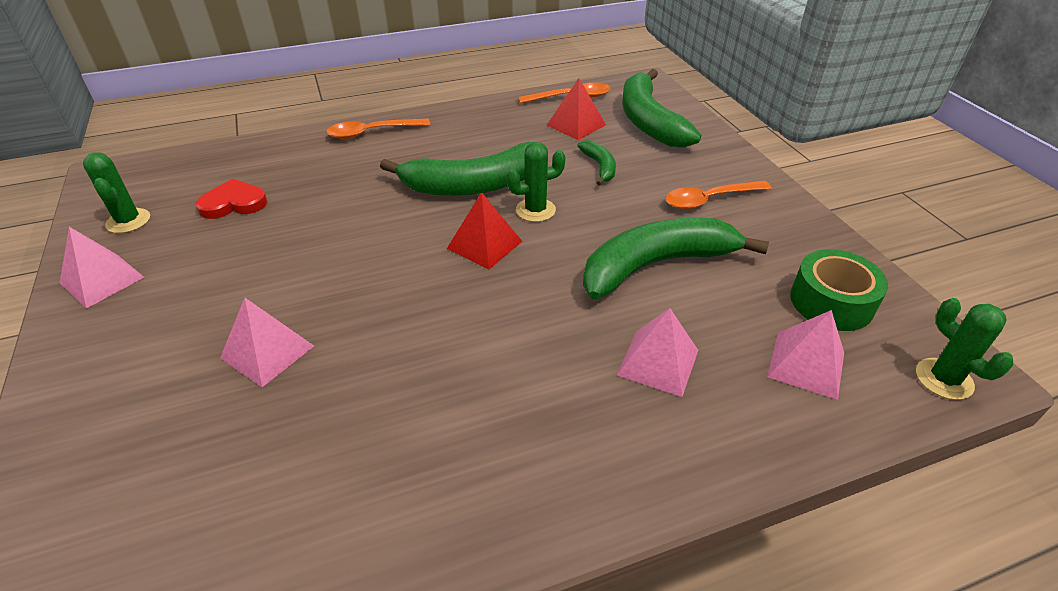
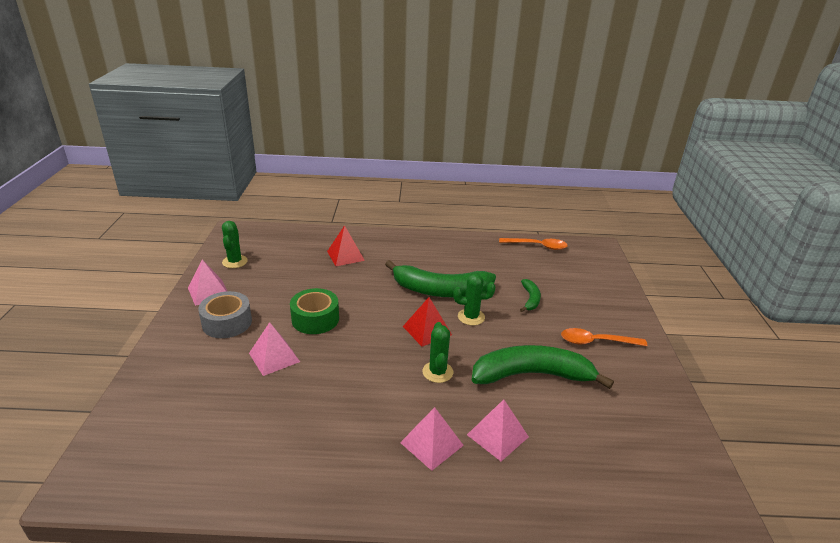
camera: 20 degrees right, 10 degrees down
red heart [196,179,268,219] -> none
orange spoon [326,119,430,139] -> none
red pyramid [547,78,606,140] -> red pyramid moved to [327,225,365,266]
green banana [622,69,701,148] -> none
pink pyramid [767,310,844,400] -> pink pyramid moved to [400,407,464,471]
green tape [790,249,888,331] -> green tape moved to [290,288,339,334]
green cactus [916,298,1013,400] -> green cactus moved to [422,322,453,383]
none -> grey tape [198,291,252,338]

